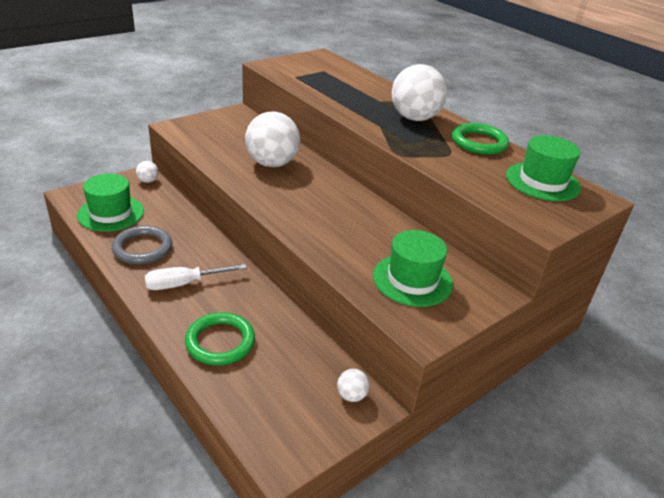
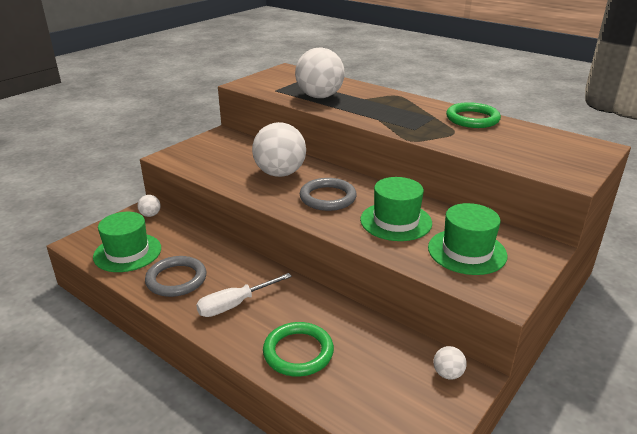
camera: 10 degrees left, 5 degrees down
white ball [392,64,447,121] -> white ball moved to [295,47,345,98]
green hat [506,135,581,201] -> green hat moved to [360,177,432,241]
none -> grey ring [300,178,357,211]

